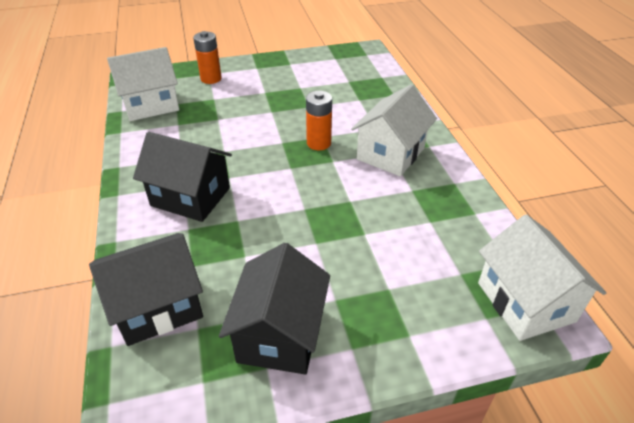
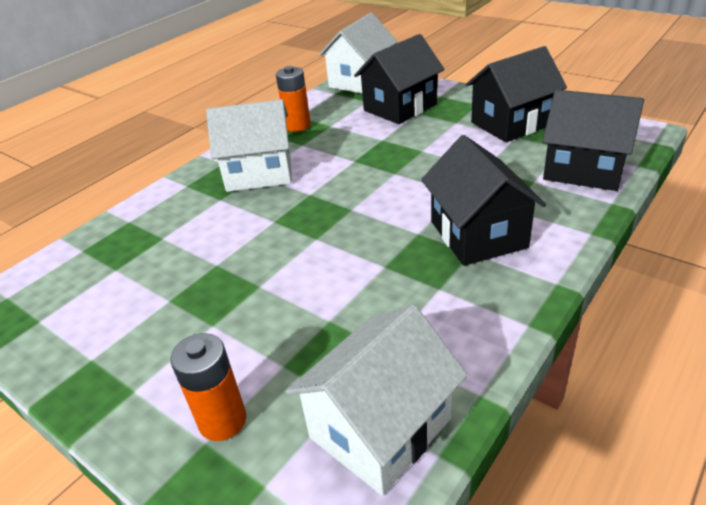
camera: 125 degrees left, 5 degrees down
white house [107,47,179,121] -> white house turned 75 degrees counterclockwise [285,305,468,496]
orange battery [306,91,332,150] -> orange battery moved to [276,66,311,132]
none -> black house [354,34,445,124]

